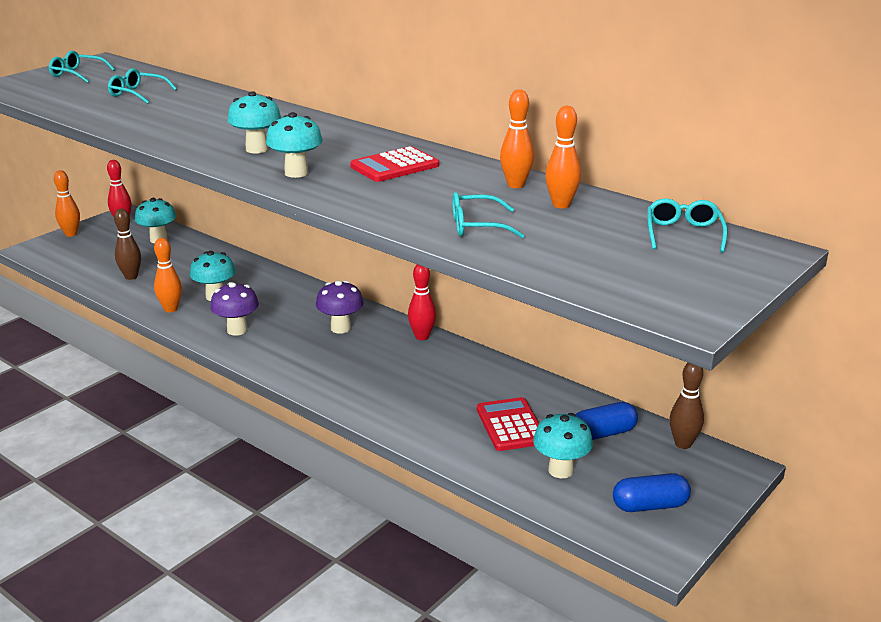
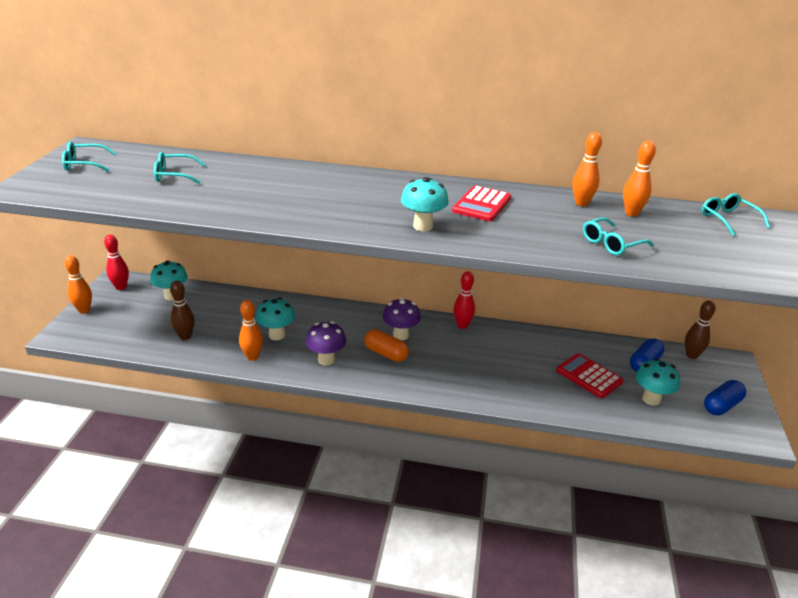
camera: 30 degrees left, 5 degrees up
turquoise mushroom [227,91,281,154] -> none
none -> orange capsule [364,329,409,362]

